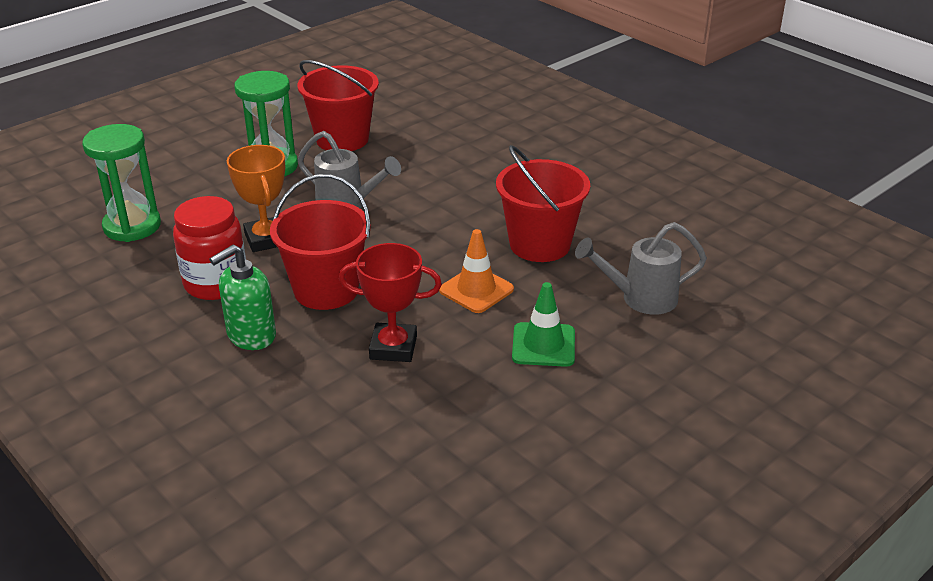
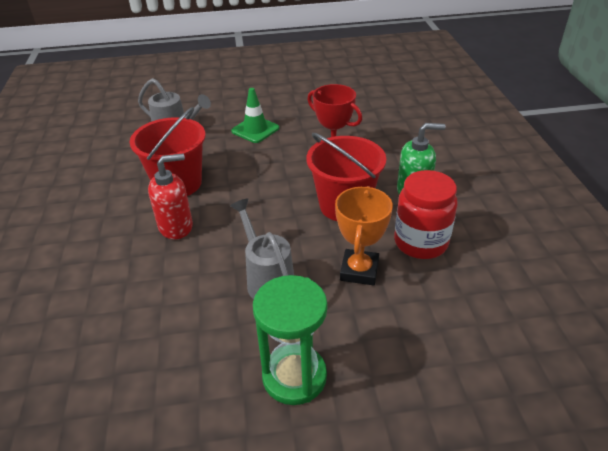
camera: 145 degrees left, 5 degrees up
green hourglass [82,124,161,242] -> none
red bucket [298,60,379,151] -> none
orange traffic cone [439,229,514,313] -> none
none -> red soap dispenser [148,154,193,239]

